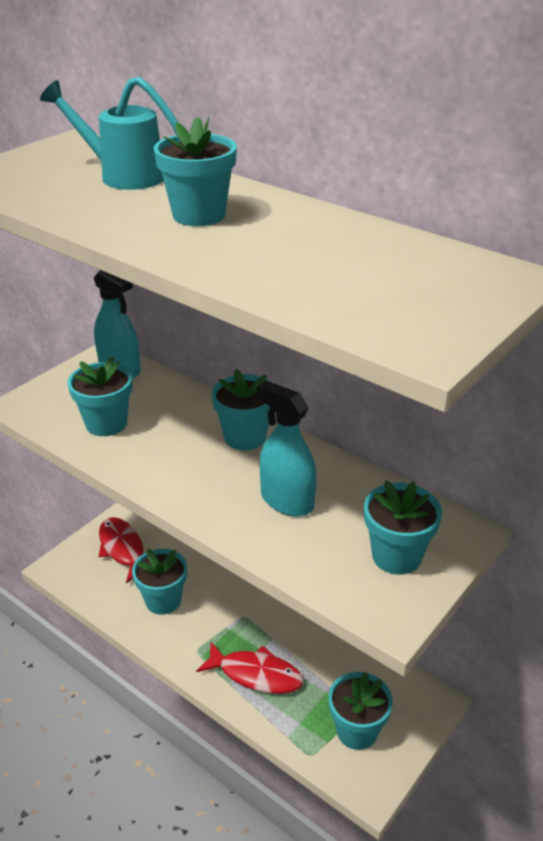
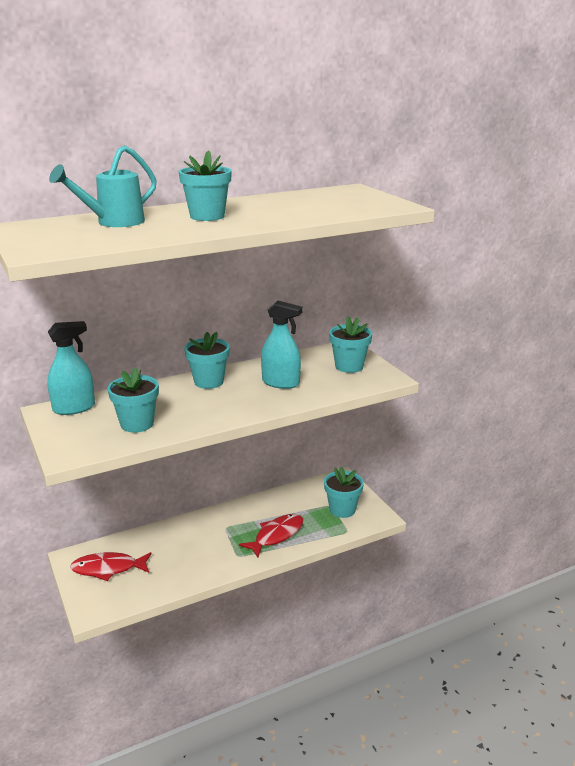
camera: 65 degrees left, 10 degrees down
turquoise flower pot [132,549,187,615] -> none
turquoise spray bottle [257,381,317,517] -> turquoise spray bottle turned 135 degrees counterclockwise [261,301,303,389]

